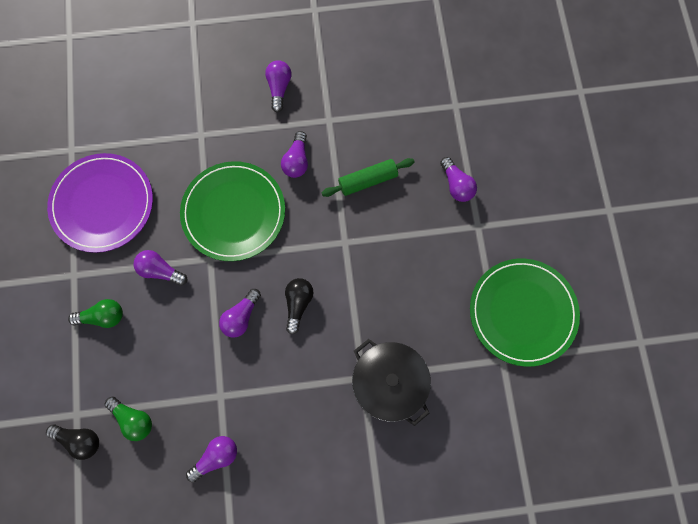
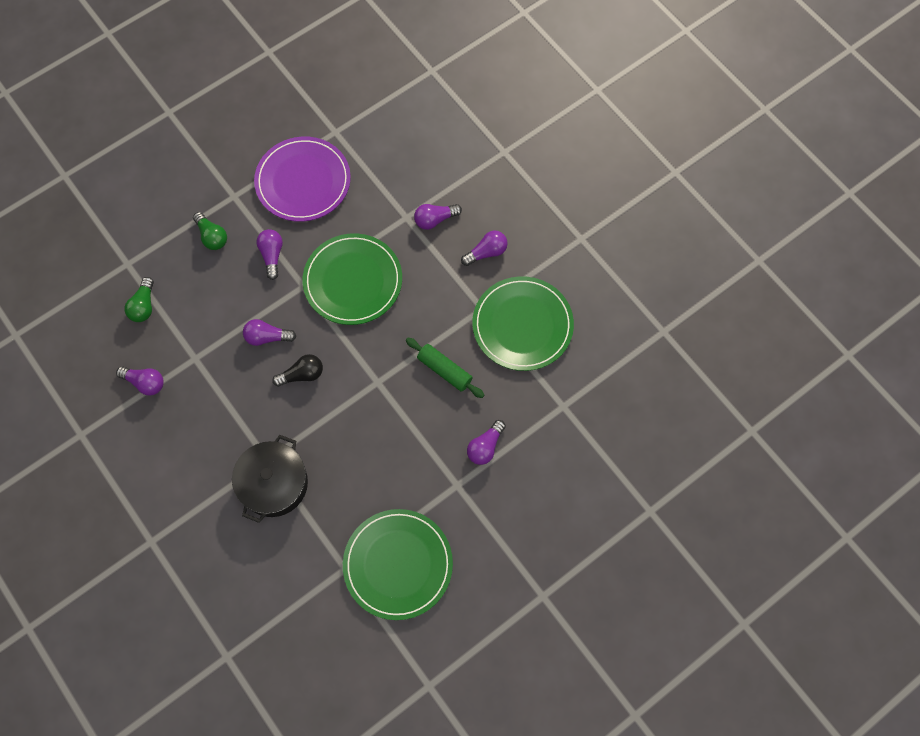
camera: 60 degrees right, 5 degrees down
black light bulb [46,424,99,460] -> none
purple light bulb [281,131,308,178] -> purple light bulb moved to [414,204,462,230]
none -> green plate [472,276,574,371]

